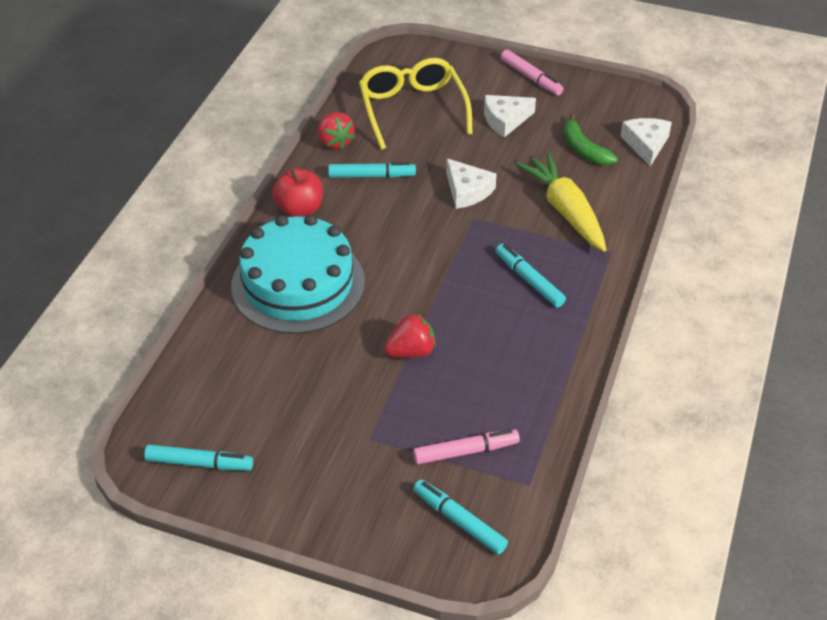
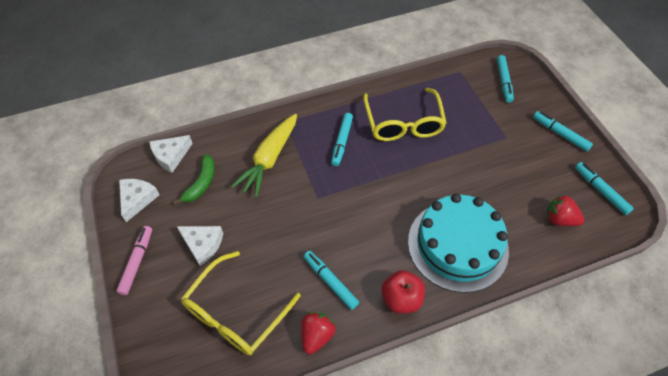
camera: 130 degrees left, 10 degrees up
red strawberry [384,313,436,358] -> red strawberry moved to [547,195,584,226]
pink marker [413,429,520,464] -> none
white cheese [446,158,497,209] -> white cheese moved to [119,179,160,222]
none -> yellow glasses [363,88,447,141]
none -> turquoise marker [533,111,593,152]

